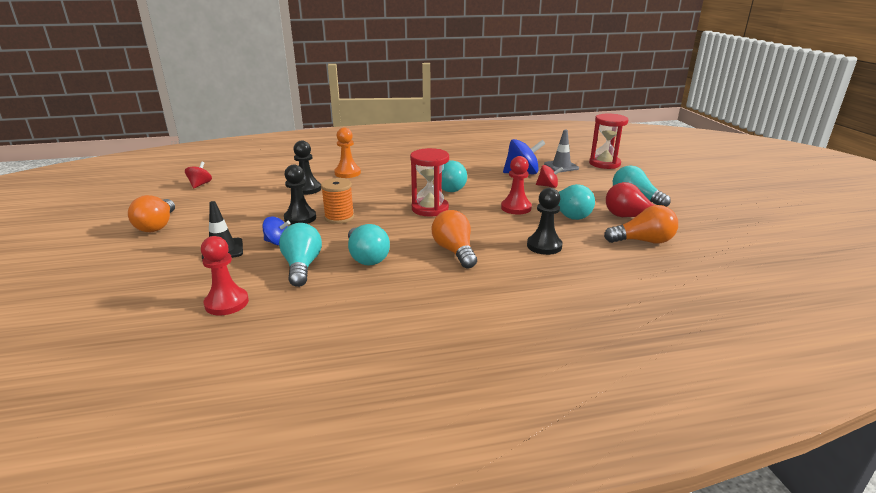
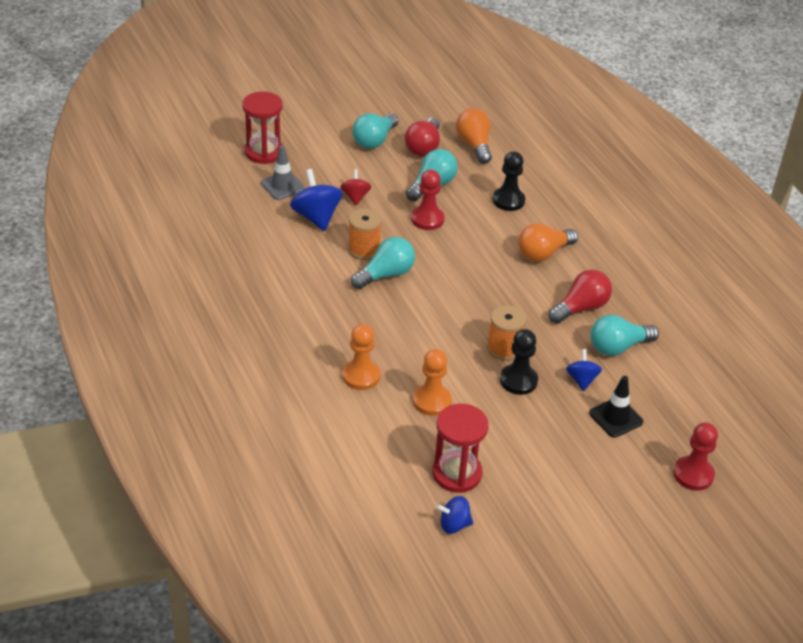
camera: 105 degrees left, 15 degrees up
orange light bulb [128,195,175,232] -> none
red spinning top [185,162,212,189] -> blue spinning top [436,496,473,534]
red pawn [201,236,249,316] -> red pawn moved to [673,422,718,491]
black pawn [293,141,321,195] -> orange pawn [413,349,452,416]
turquoise light bulb [348,224,390,266] -> red light bulb [549,270,612,324]
red hourglass [410,148,449,217] -> red hourglass moved to [432,404,489,493]
none -> orange spool [348,208,382,260]

